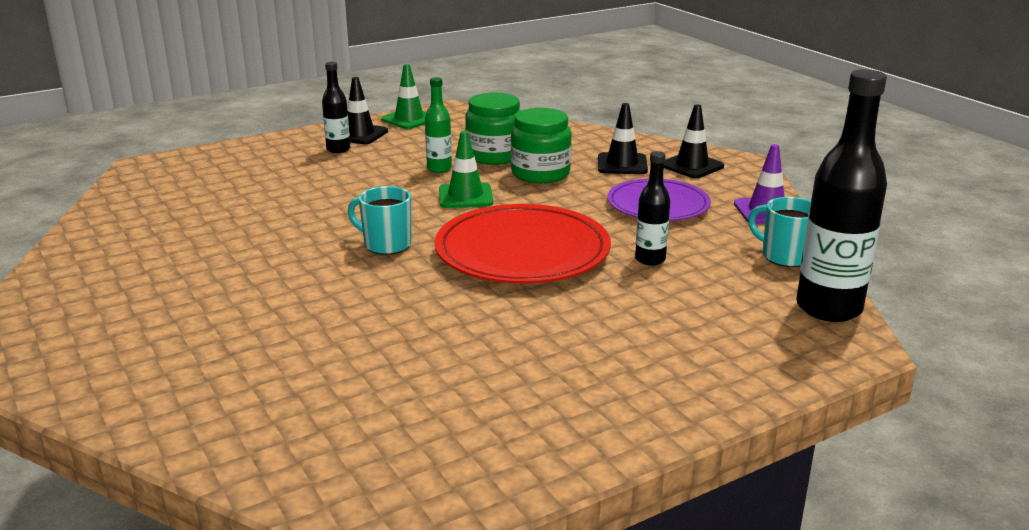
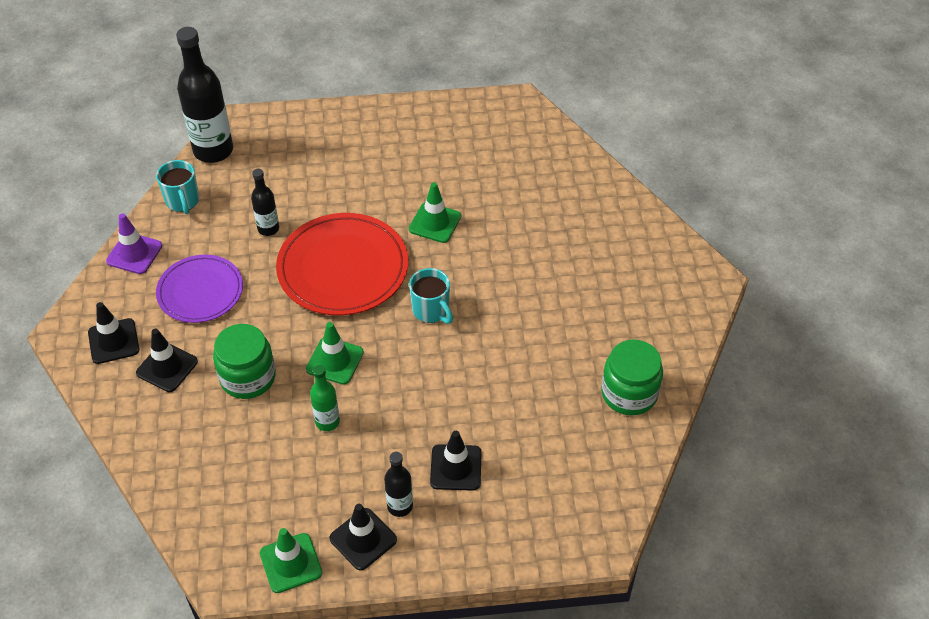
camera: 155 degrees left, 25 degrees up
green jar [465,92,521,165] -> green jar moved to [601,340,663,415]
none -> green traffic cone [409,182,461,243]
none -> black traffic cone [430,431,482,491]

